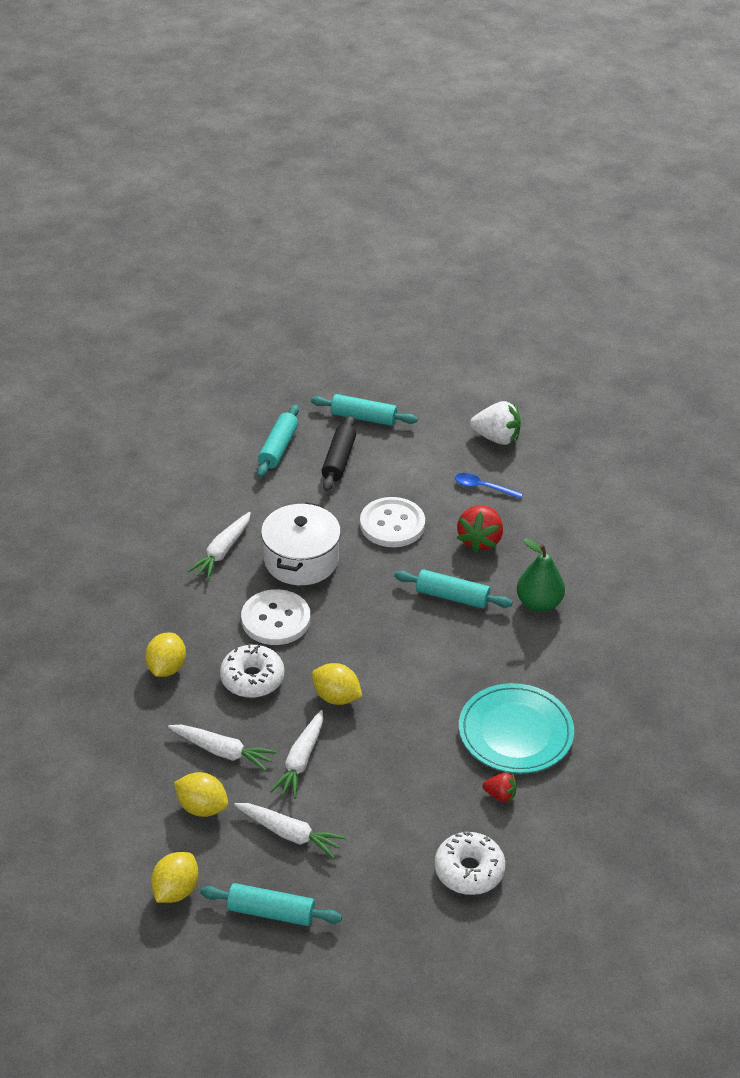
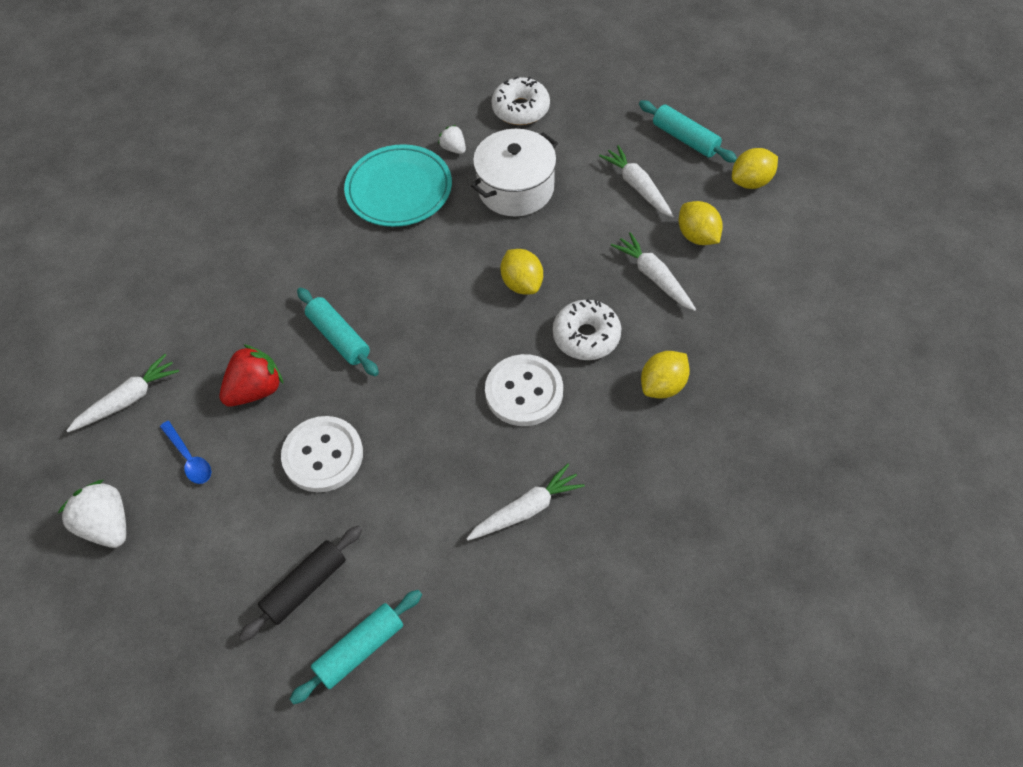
camera: 145 degrees left, 15 degrees up
white pot [261,502,341,585] -> white pot moved to [471,129,558,217]
white carrot [270,710,323,799] -> white carrot moved to [66,354,179,432]
turquoise rolling pin [311,394,418,426] -> none
red strawberry [483,773,517,802] -> white strawberry [438,125,466,154]
green pear [517,538,565,612] -> none

